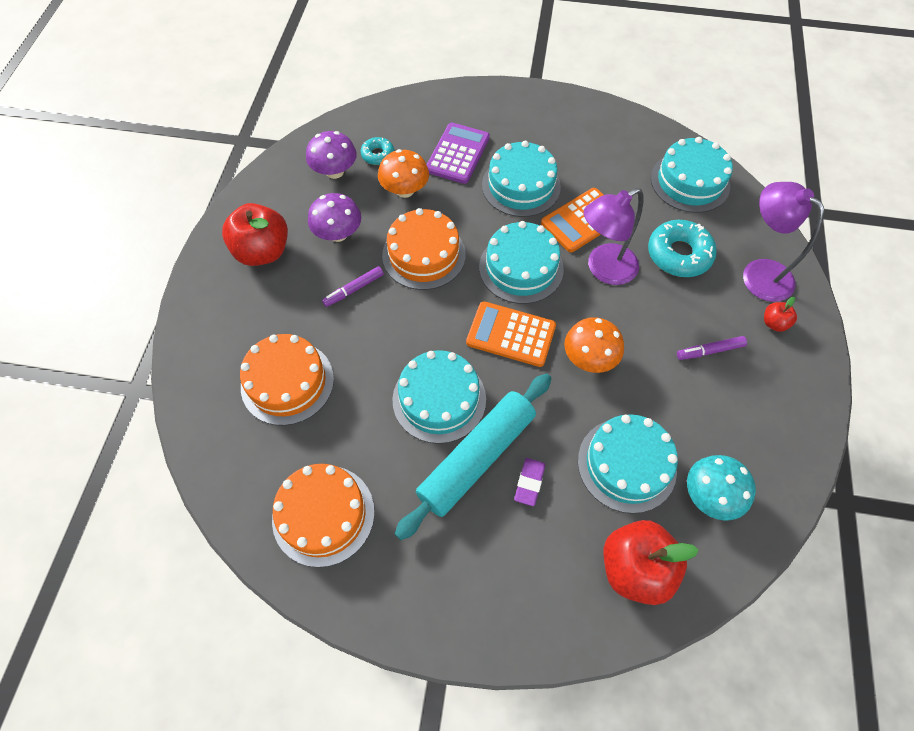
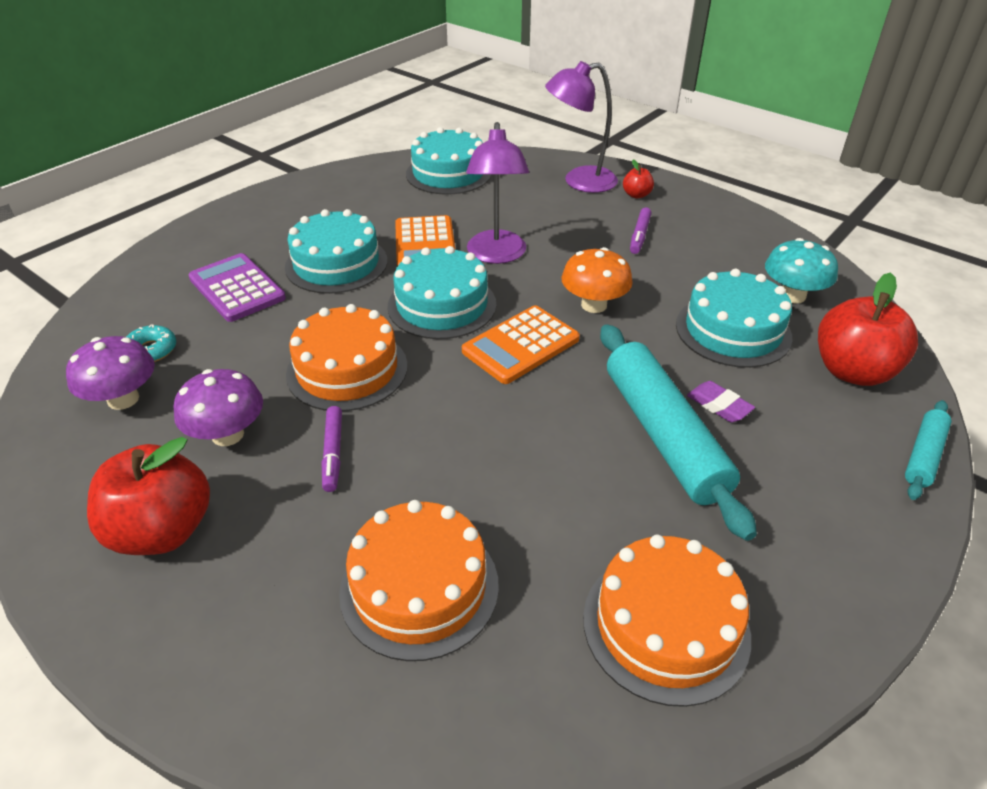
camera: 60 degrees left, 20 degrees down
orange mushroom [378,149,429,198] -> none
turquoise cake [392,350,486,444] -> none
turquoise donut [648,220,717,277] -> none
none -> turquoise rolling pin [905,400,951,500]

